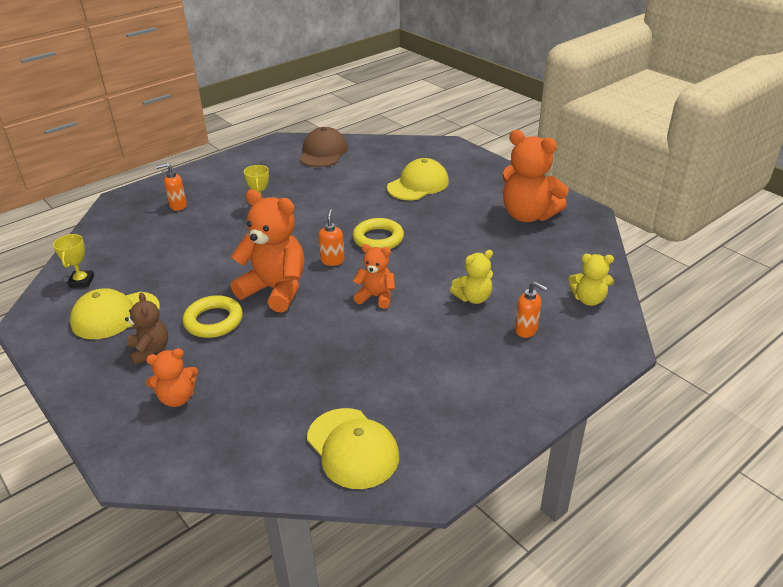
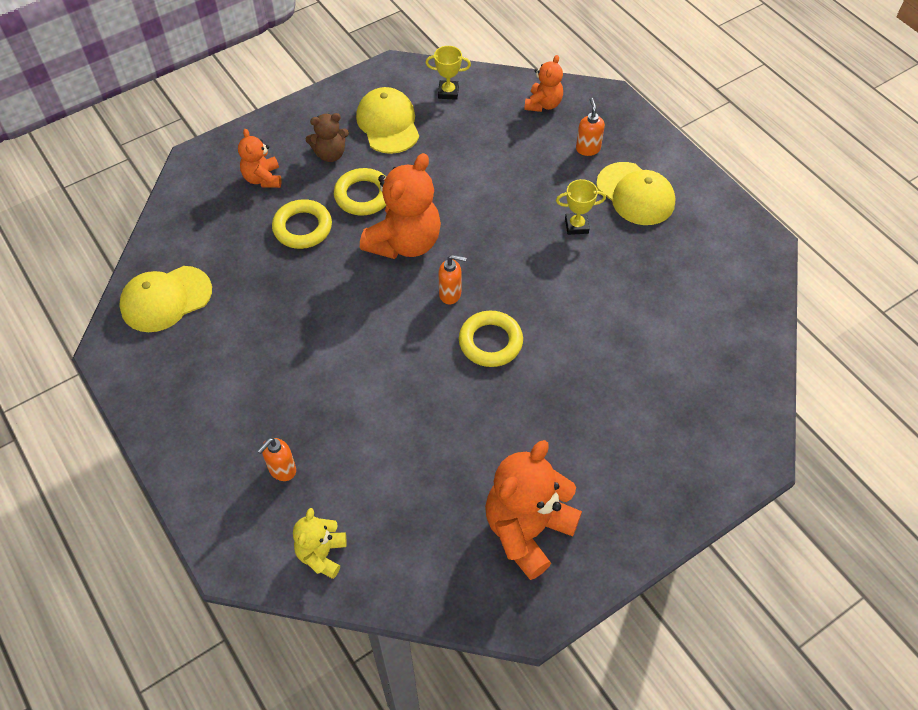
camera: 95 degrees right, 20 degrees up
brown cap [299,127,348,167] -> none
orange teddy bear [353,244,395,309] -> orange teddy bear moved to [524,55,563,112]
yellow cap [387,158,449,200] -> yellow cap moved to [596,162,676,225]
yellow teddy bear [450,250,493,304] -> none
none -> yellow ring [272,199,332,249]

